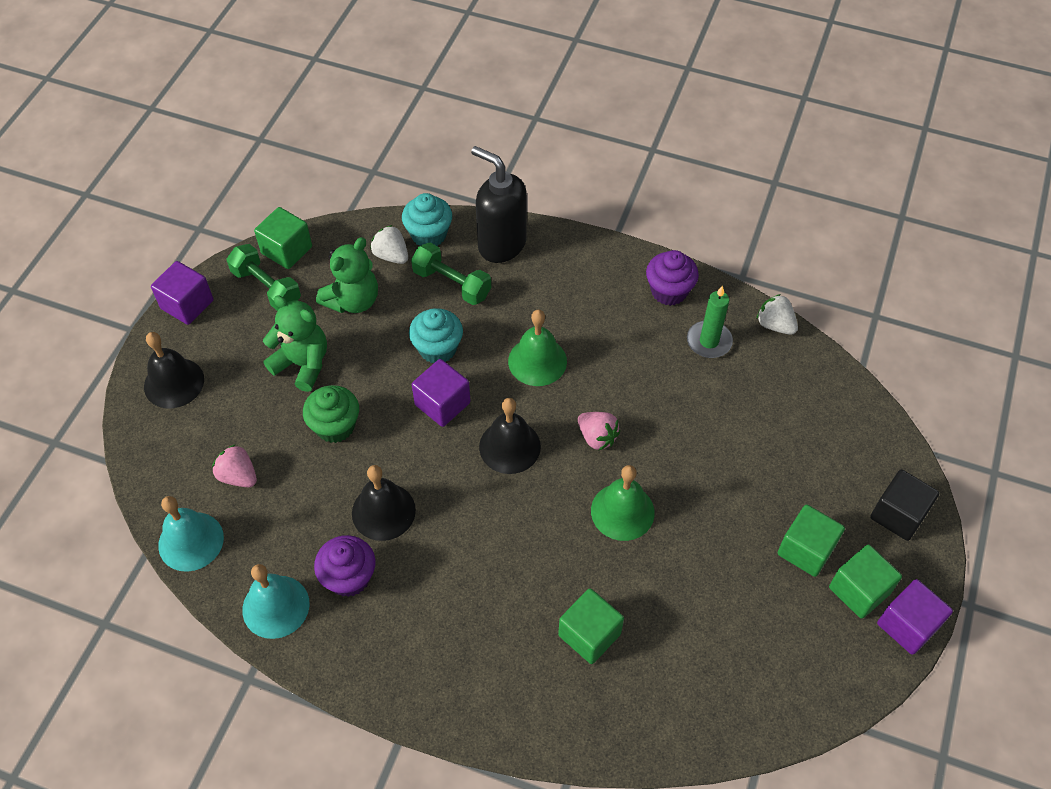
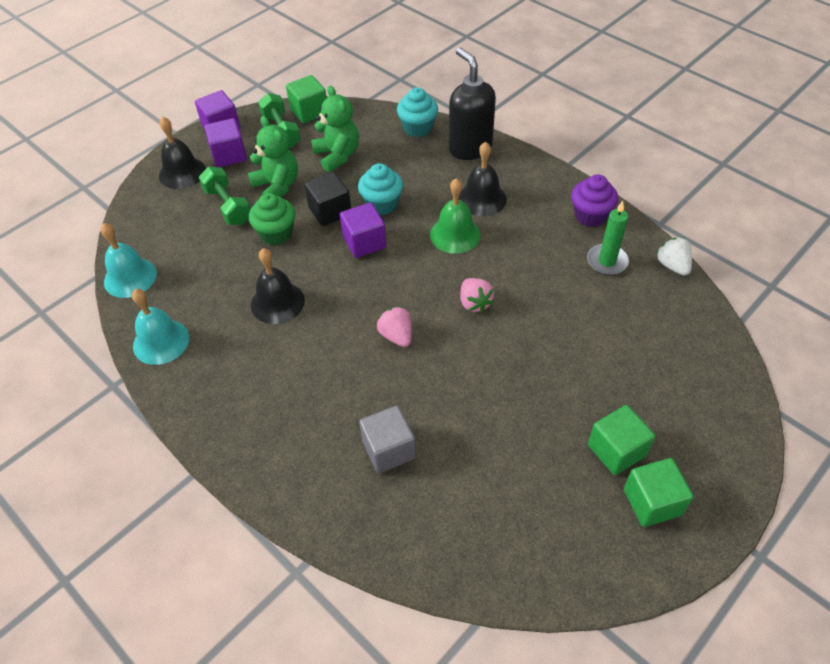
camera: 25 degrees right, 5 degrees down
pink strawberry [212,444,257,487] -> pink strawberry moved to [377,306,412,347]
purple cupcake [314,535,376,597] -> none
green teddy bear [316,237,378,313] -> green teddy bear turned 90 degrees counterclockwise [311,85,359,172]
white strawberry [370,225,408,264] -> none
green dumbbell [411,243,491,305] -> green dumbbell moved to [199,167,250,225]
black bell [479,398,541,474] -> black bell moved to [459,142,507,216]
green cube [558,588,624,664] -> grey cube [359,405,416,473]
green bell [591,465,655,541] -> none
black cube [870,470,939,541] -> black cube moved to [304,172,351,226]
purple cube [877,579,953,655] -> purple cube moved to [204,118,247,167]

